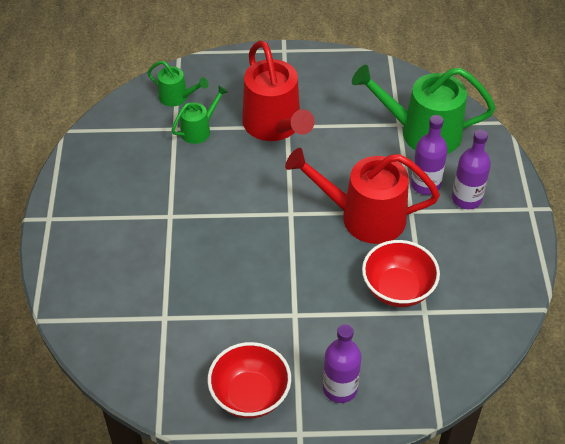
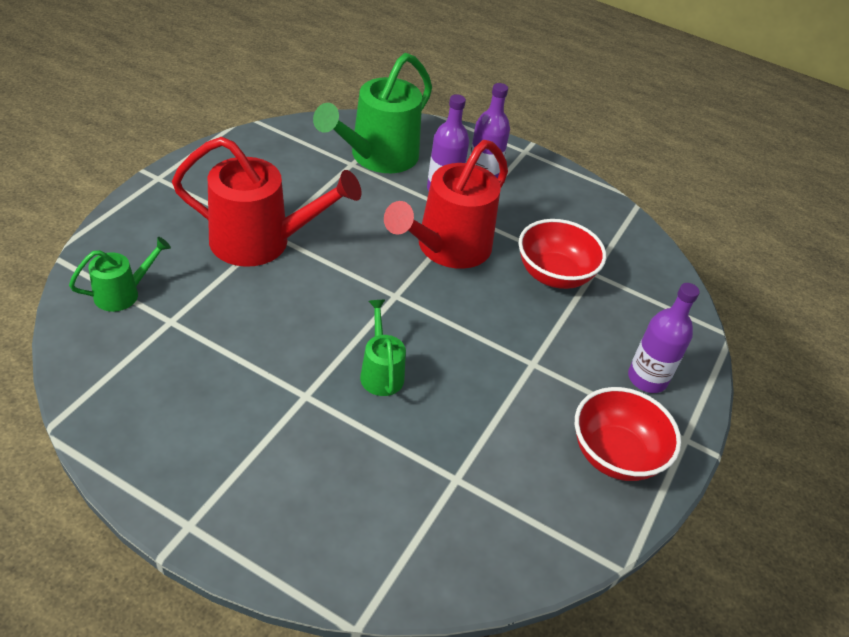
camera: 65 degrees left, 5 degrees down
green watering can [172,85,228,144] -> green watering can moved to [360,300,406,396]

